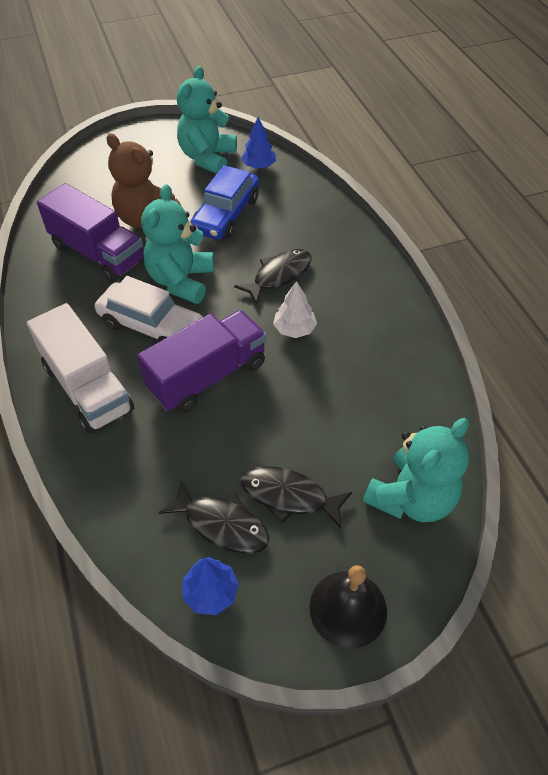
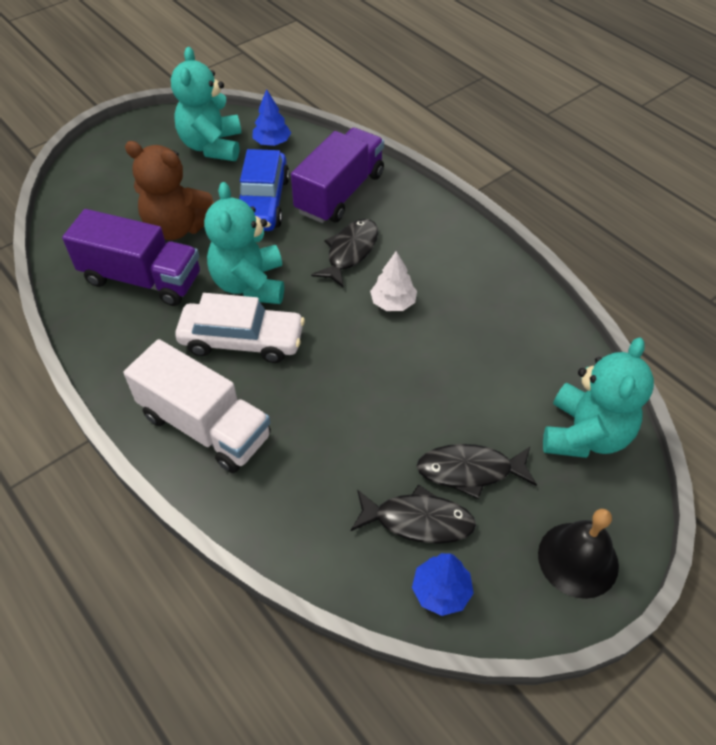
camera: 20 degrees left, 0 degrees up
purple truck [137,310,266,413] -> purple truck moved to [291,128,384,223]

